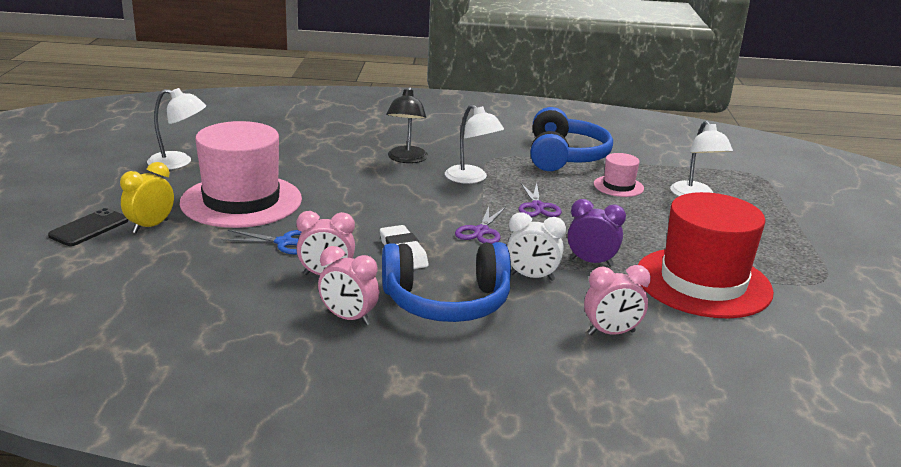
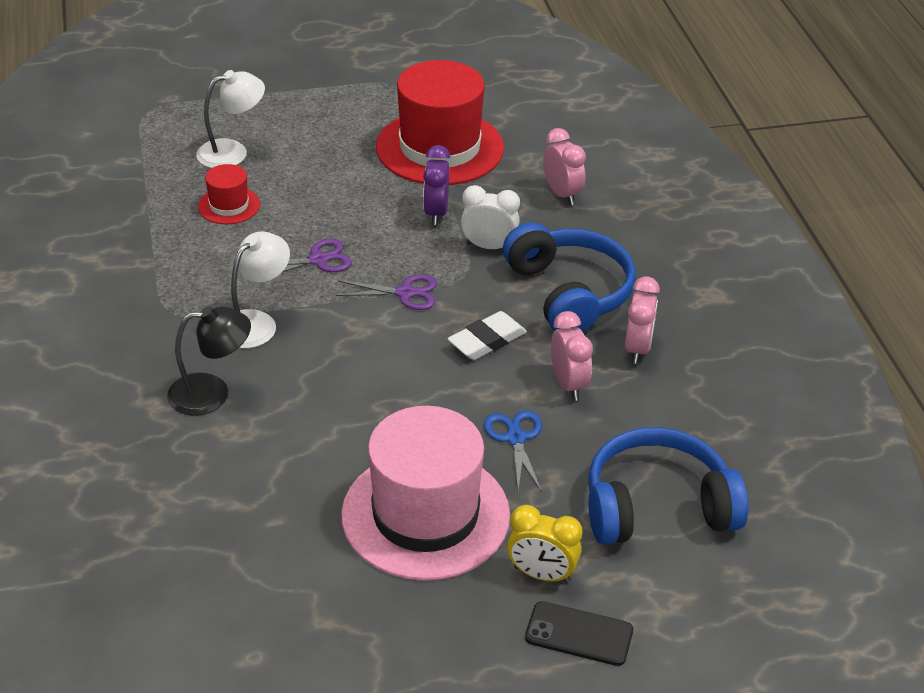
camera: 105 degrees left, 15 degrees up
white lamp [147,88,206,170] -> none
white clock [507,212,566,281] -> white clock turned 75 degrees counterclockwise [461,185,520,249]
blue headphones [531,107,613,171] -> blue headphones moved to [588,427,748,545]
pink hat [594,153,644,197] -> red hat [198,164,260,224]

